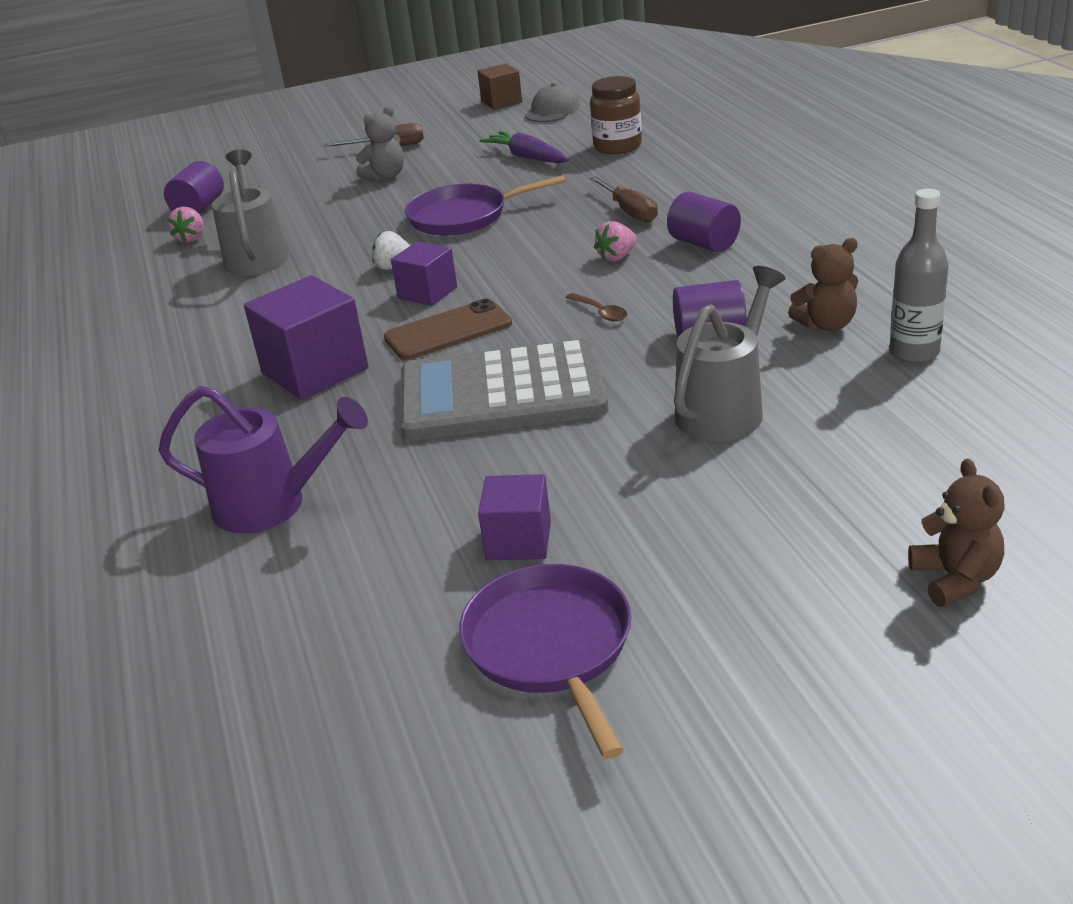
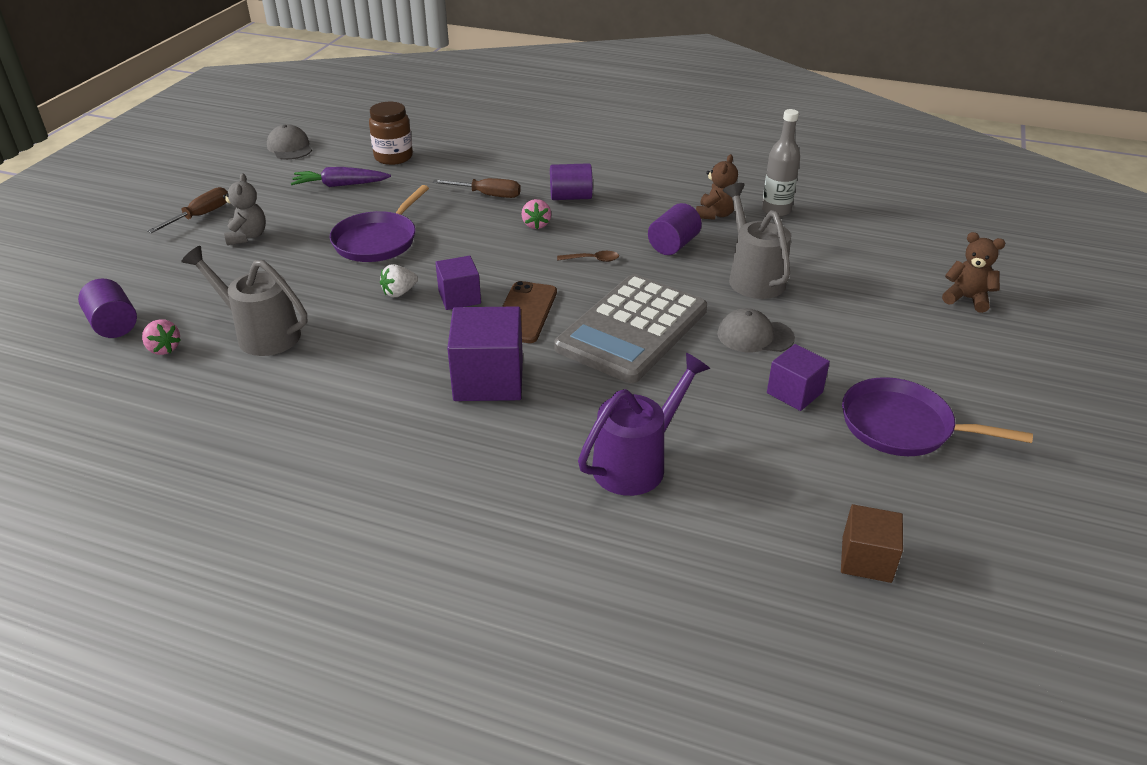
camera: 55 degrees left, 5 degrees up
brown cube [477,63,522,110] -> brown cube moved to [841,504,903,583]
none -> grey cap [717,308,795,352]

